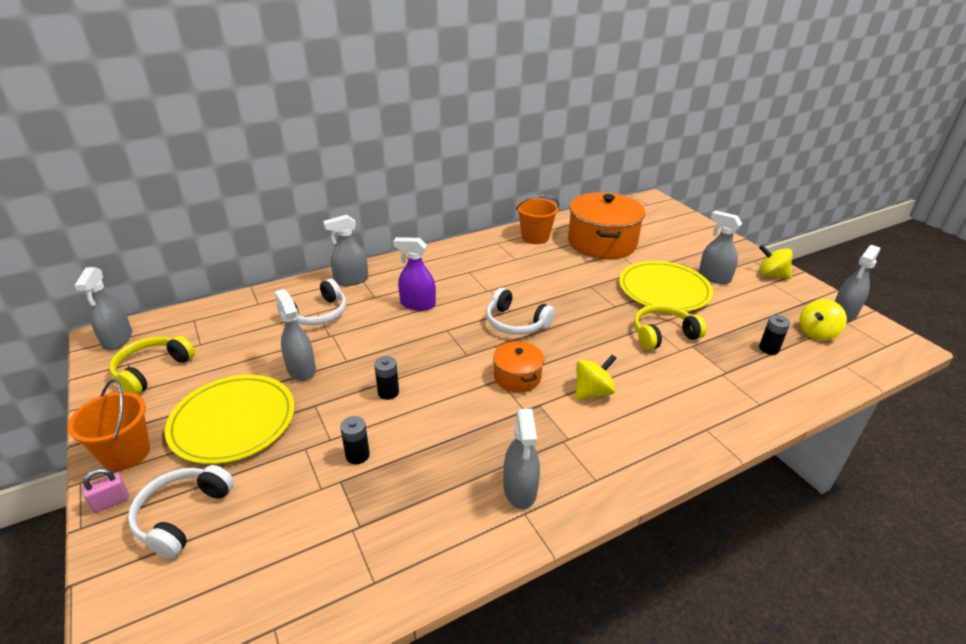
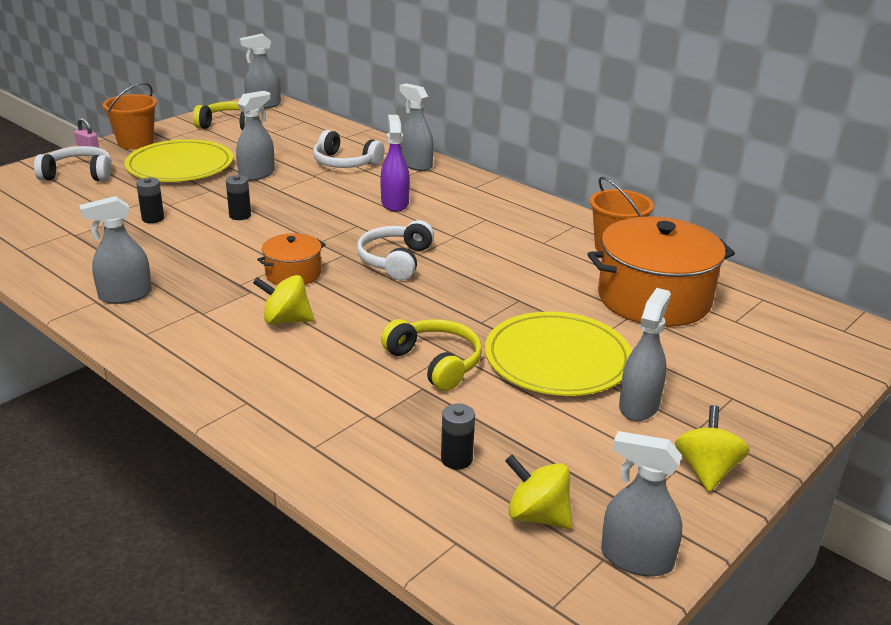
camera: 70 degrees right, 5 degrees down
yellow spinning top [575,355,617,400] -> yellow spinning top turned 150 degrees clockwise [253,275,314,325]

